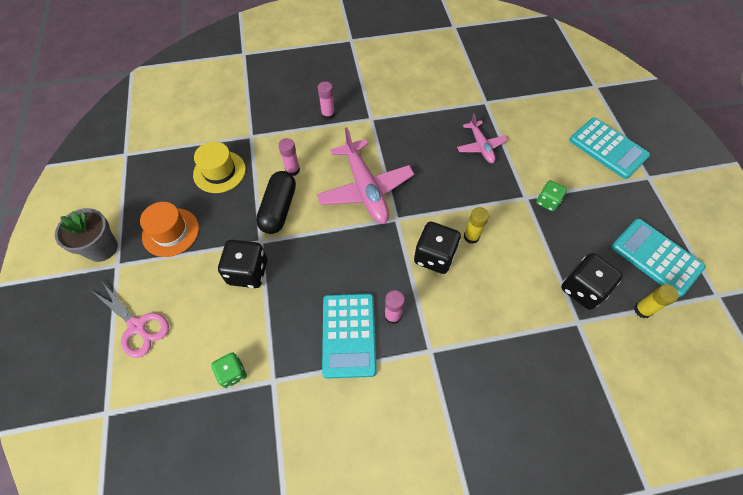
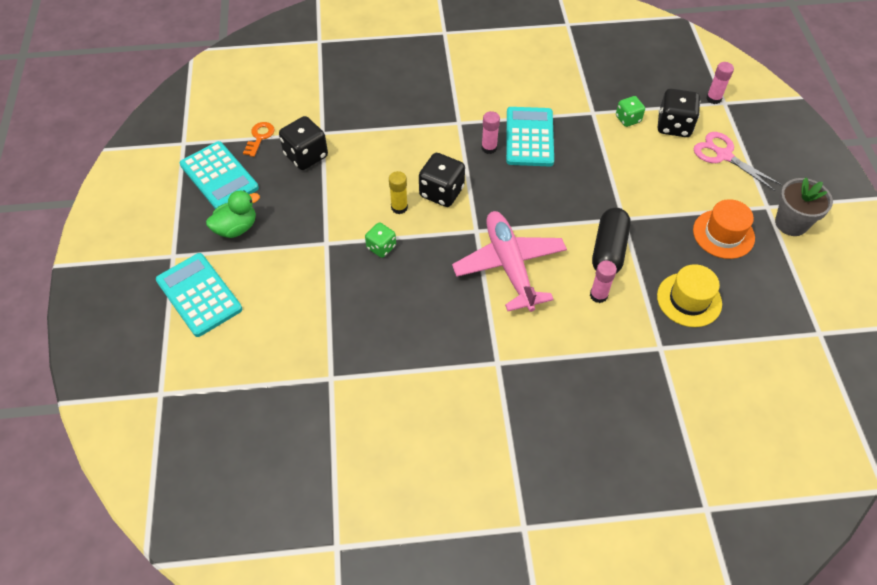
camera: 175 degrees left, 5 degrees down
black dice [218,240,267,288] -> black dice moved to [658,89,700,137]
pink glue stick [318,81,335,120] -> pink glue stick moved to [706,62,734,104]
pink plane [457,113,508,163] -> none
green dice [536,180,567,211] -> green dice moved to [365,222,396,258]
yellow glue stick [634,284,679,318] -> orange key [243,122,274,157]
none -> green duck [206,190,260,238]

